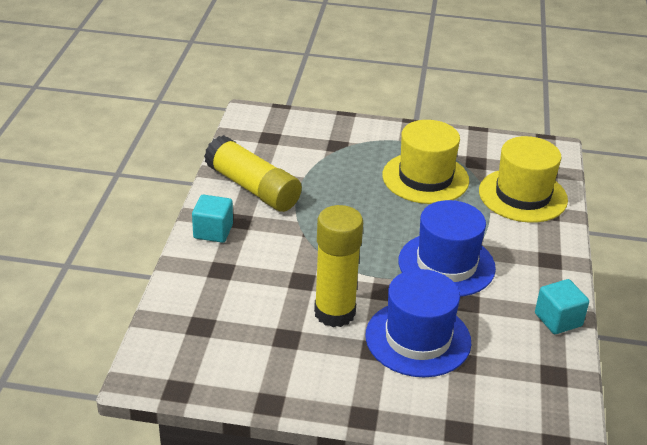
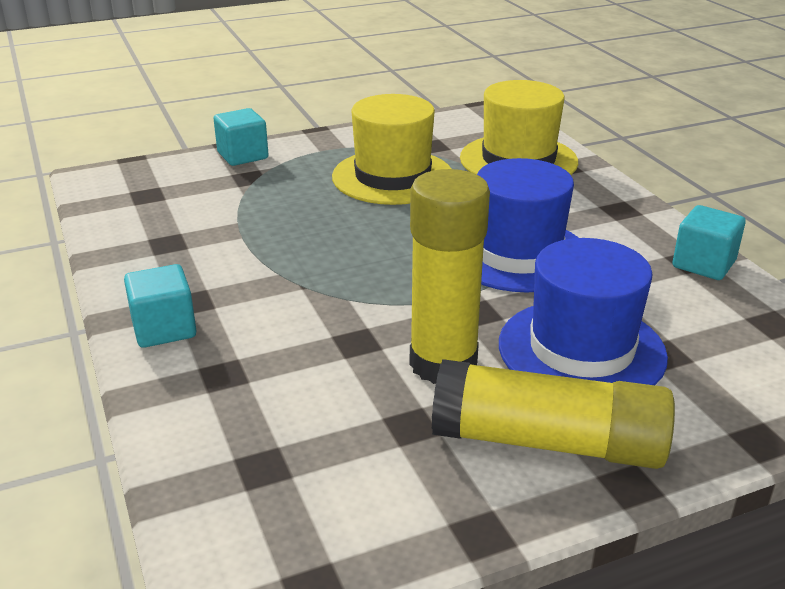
camera: 30 degrees left, 5 degrees down
yellow glue stick [204,135,302,212] -> yellow glue stick moved to [432,359,675,469]
none -> turquoise cube [214,108,269,166]

